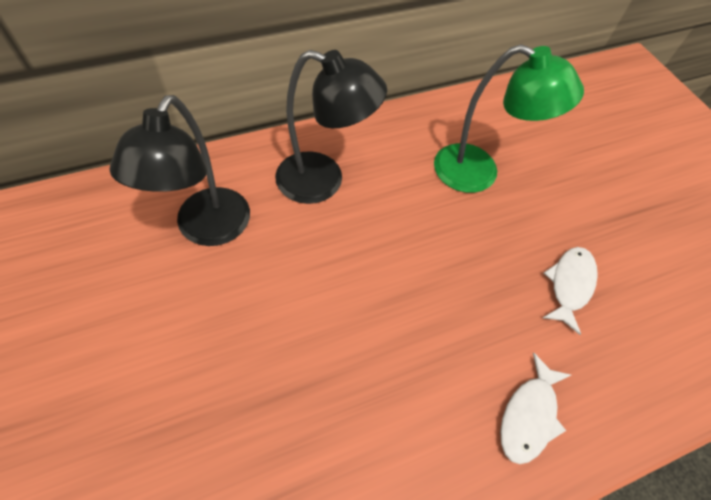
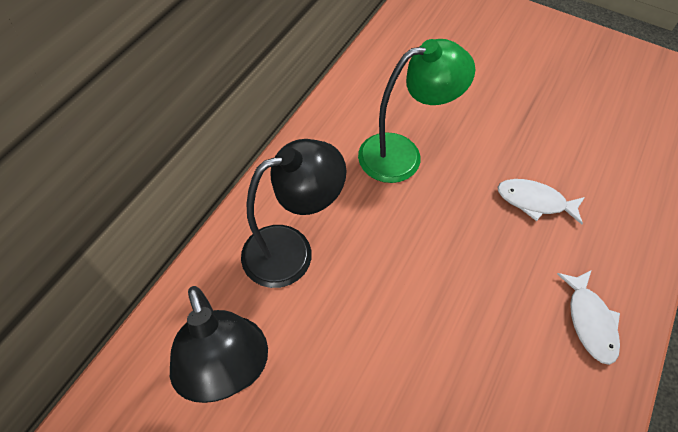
camera: 35 degrees left, 0 degrees up
white fish [543,247,598,335] -> white fish turned 60 degrees counterclockwise [498,179,585,225]

